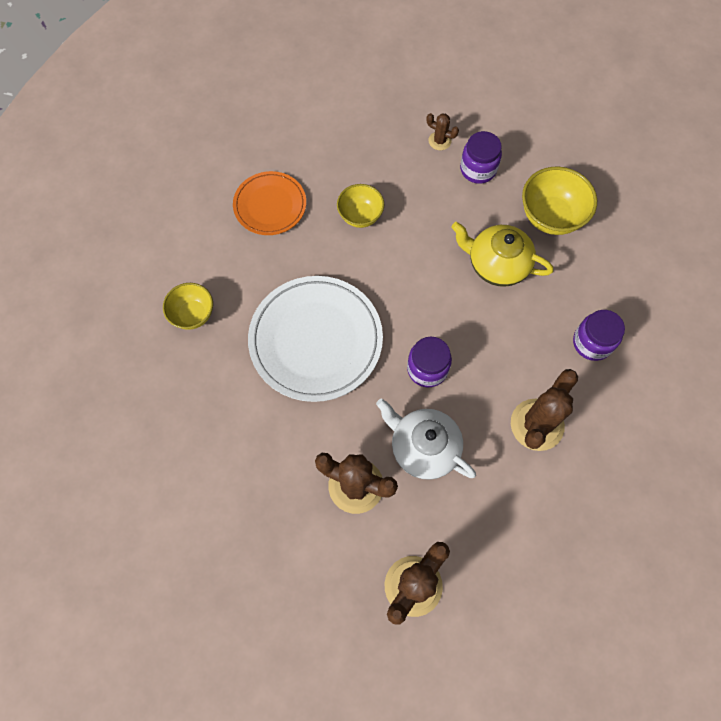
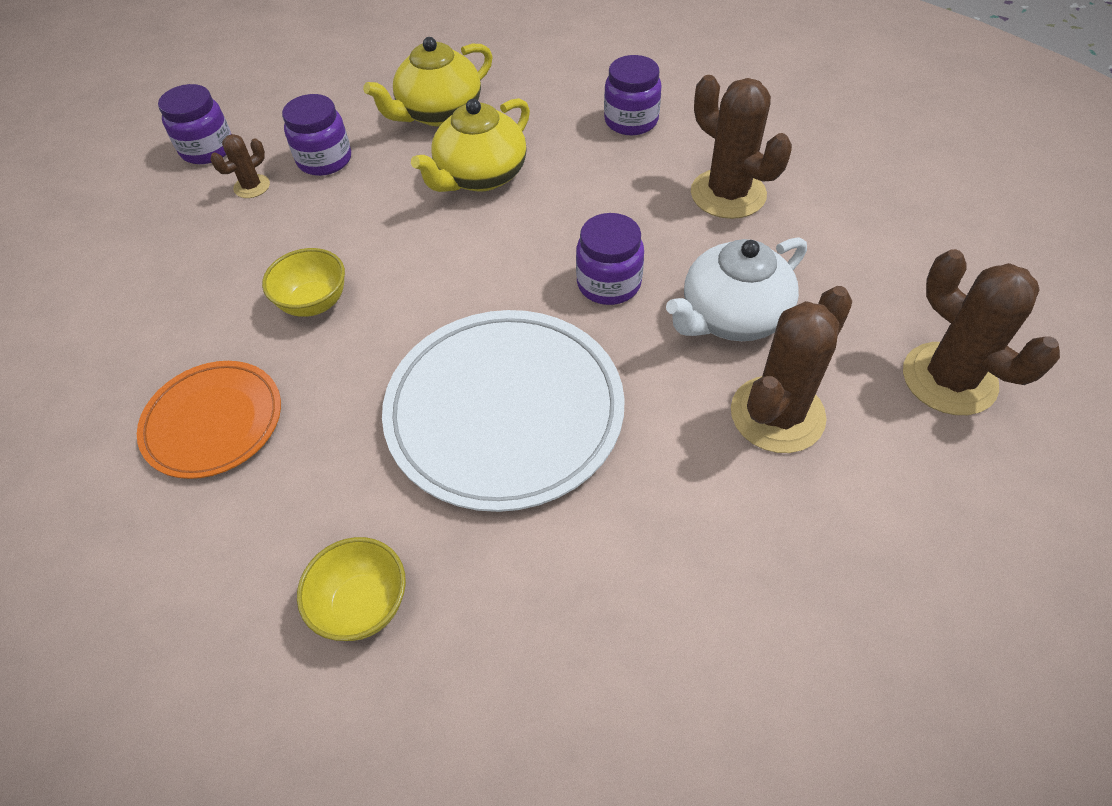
camera: 70 degrees left, 15 degrees down
yellow bowl [522,166,597,235] -> yellow teapot [363,37,493,126]
none -> purple jar [158,84,231,164]

